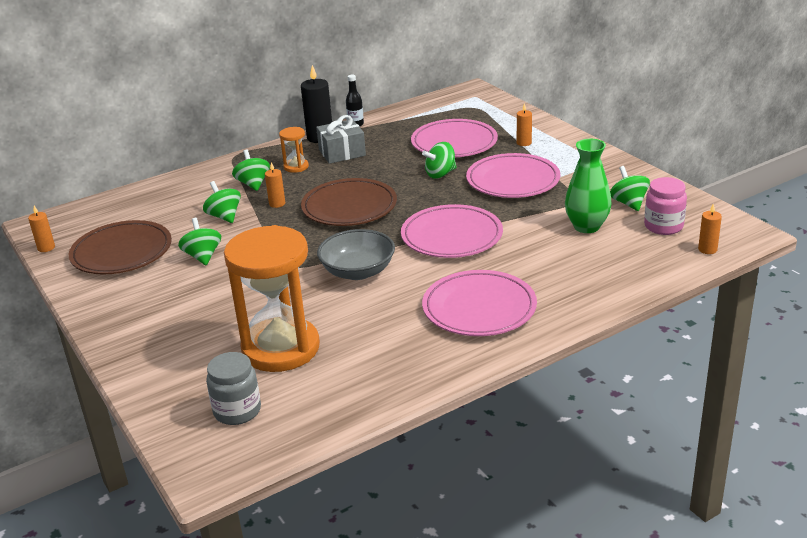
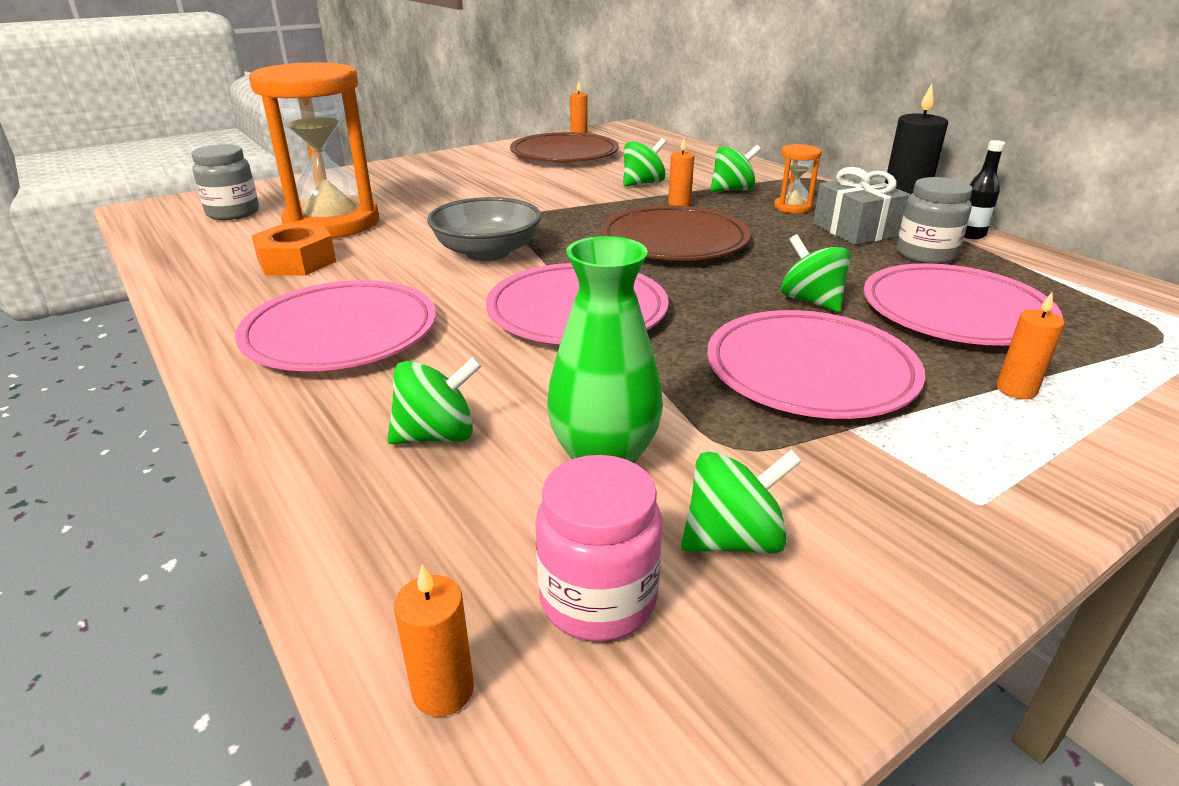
camera: 85 degrees right, 0 degrees up
green spinning top [178,218,221,265] -> green spinning top moved to [387,357,482,444]
none -> orange nut [251,223,336,275]
none -> grey jar [897,177,973,264]

